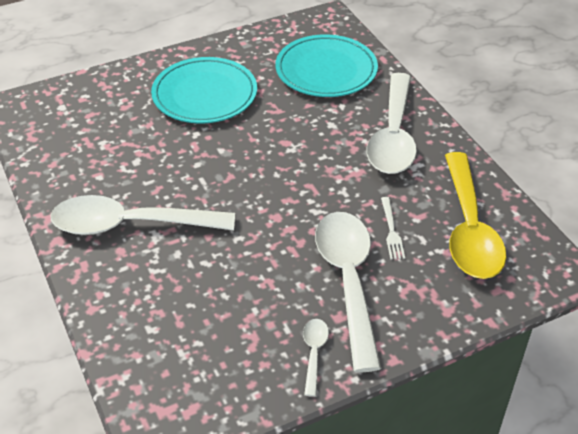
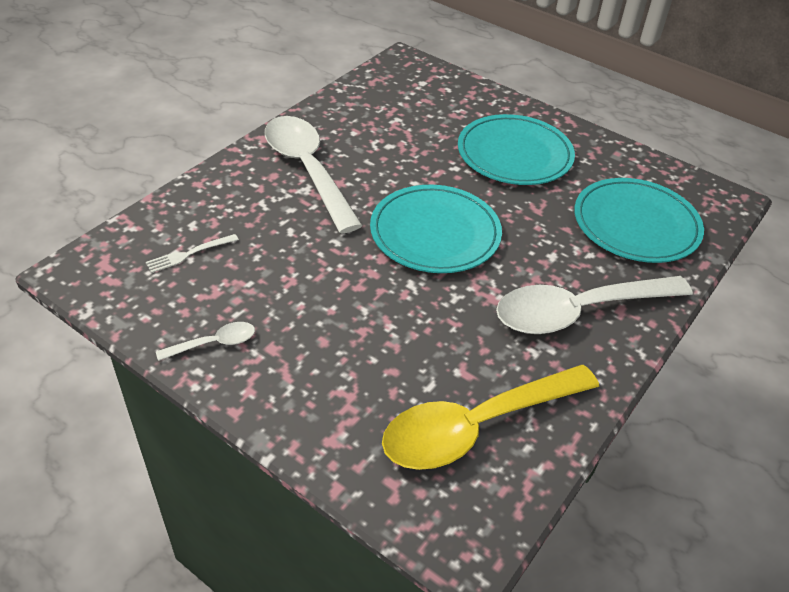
camera: 60 degrees right, 0 degrees up
white spoon [315,212,381,372] -> none
white fork [381,197,405,259] -> white fork moved to [146,234,239,273]
none -> turquoise plate [370,185,502,273]

